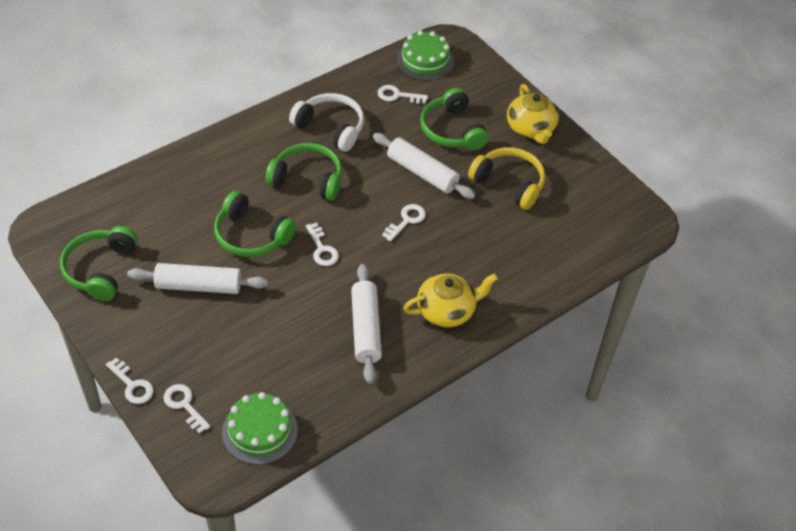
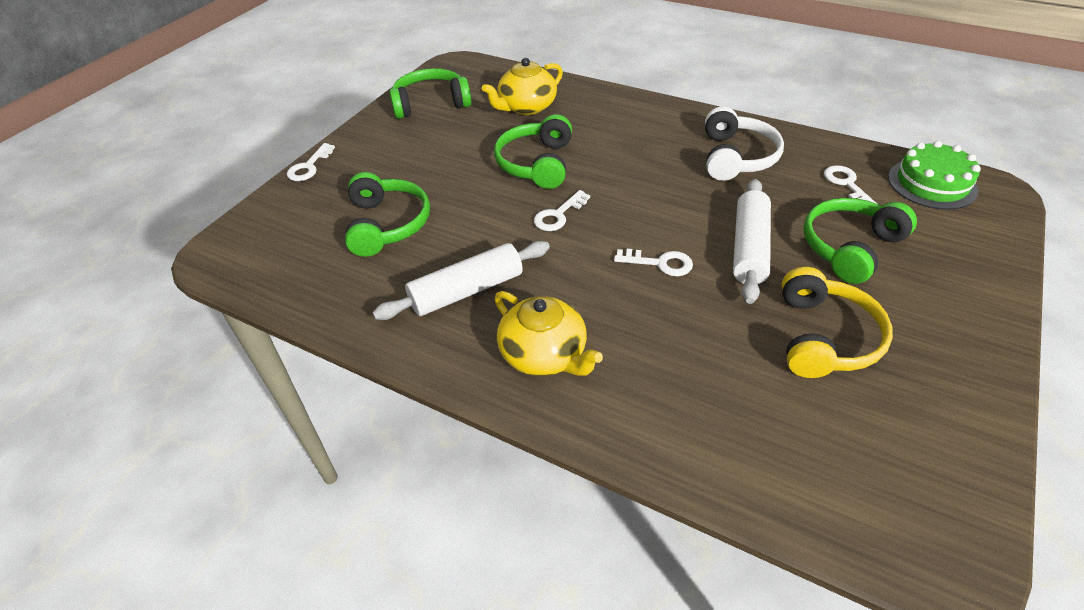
camera: 70 degrees right, 5 degrees down
white rolling pin [127,263,268,294] -> none
white key [164,384,211,434] -> none
green cake [222,392,298,465] -> none
green headphones [266,143,342,201] -> green headphones moved to [345,172,430,257]
yellow teapot [507,84,559,144] -> yellow teapot moved to [482,58,563,115]

